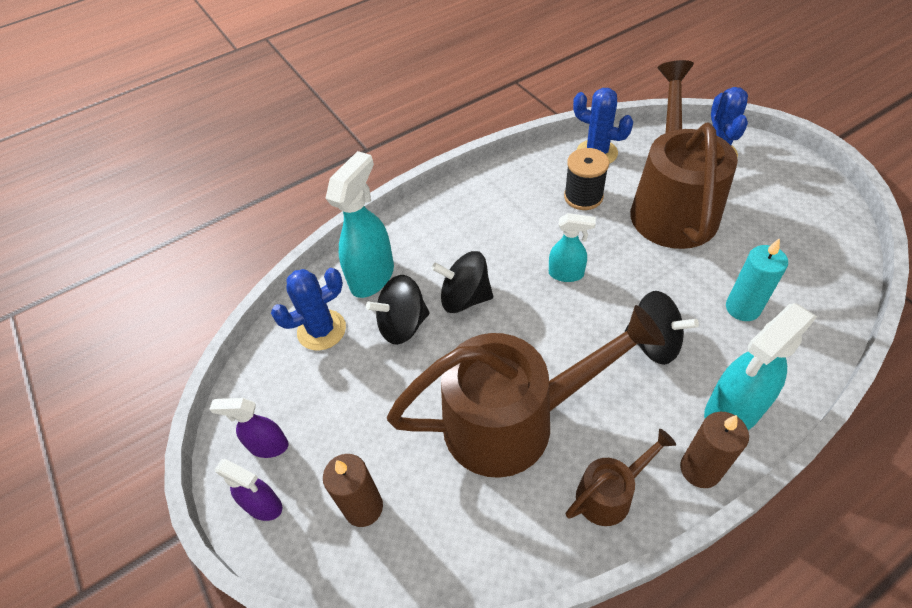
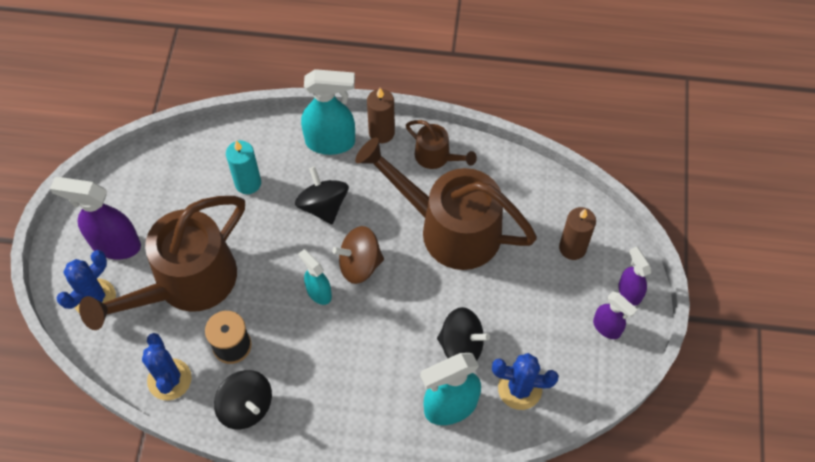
camera: 145 degrees left, 10 degrees up
black spinning top [432,251,493,313] -> black spinning top moved to [214,370,272,429]
brown watering can [566,429,676,526] -> brown watering can turned 150 degrees counterclockwise [406,120,477,169]
none -> purple spray bottle [50,177,141,259]
none -> brown spinning top [332,226,384,284]

